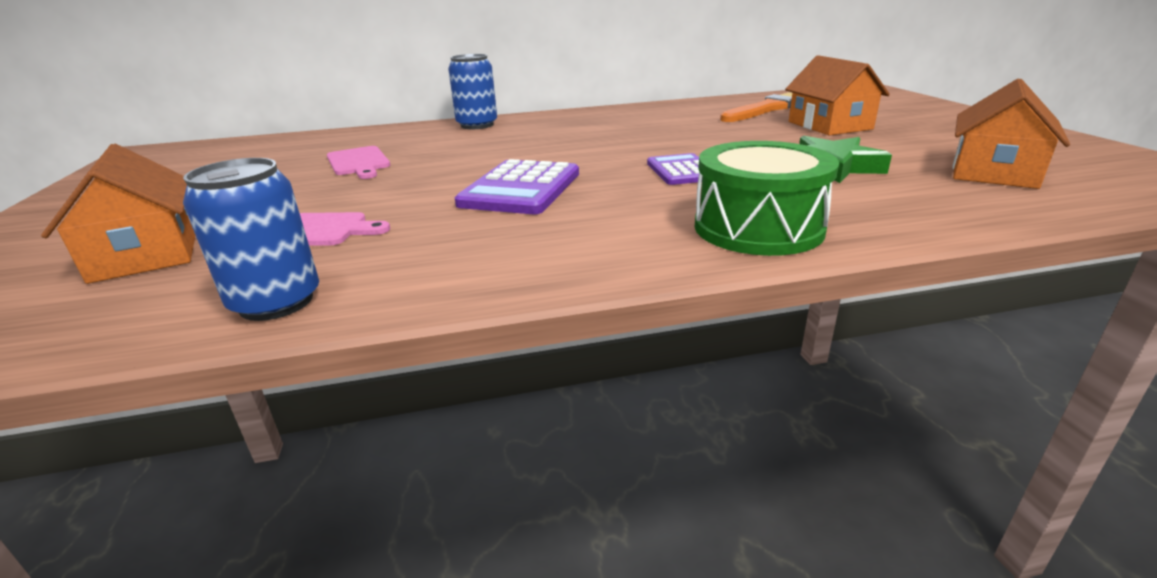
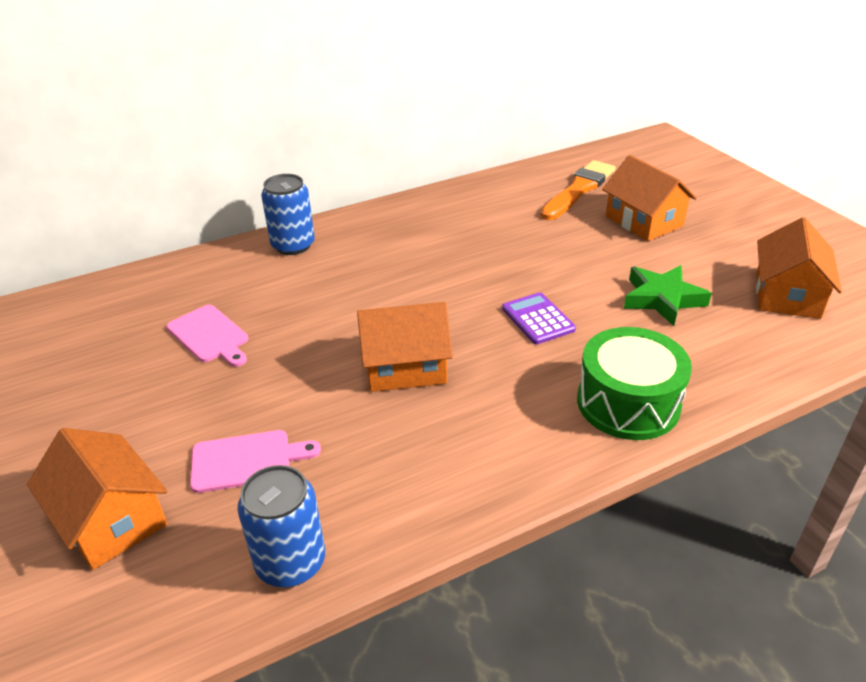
camera: 15 degrees left, 10 degrees up
purple calculator [455,159,579,214] -> orange house [357,302,453,392]

